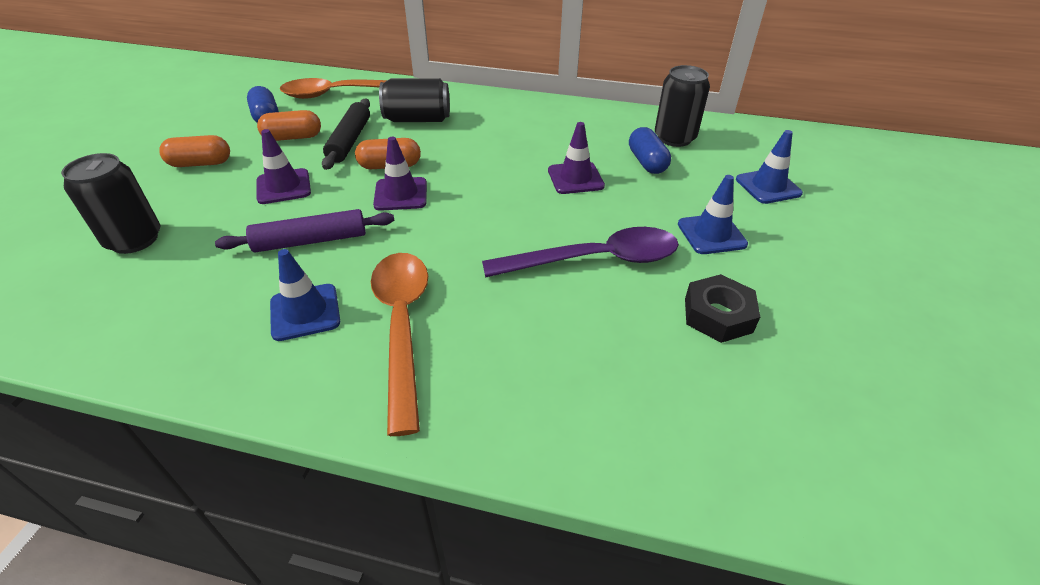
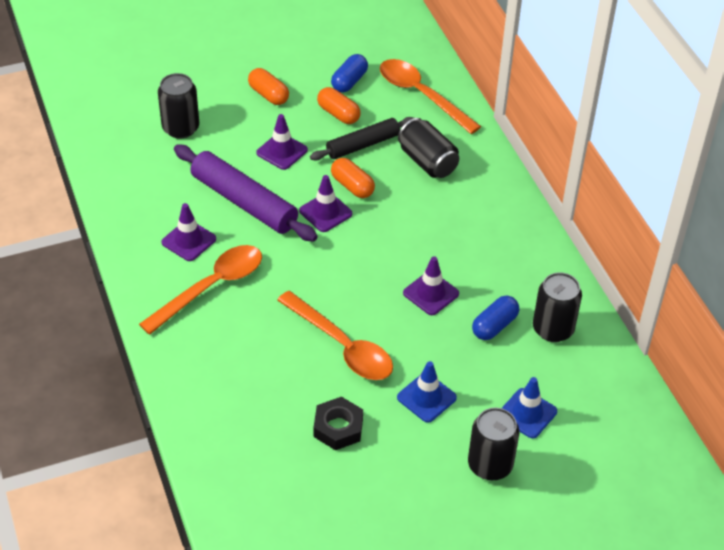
camera: 55 degrees right, 5 degrees up
purple rolling pin [215,209,394,252] -> purple rolling pin [174,145,318,242], size x1.55
blue traffic cone [270,249,340,341] -> purple traffic cone [161,203,216,261]
purple spoon [482,227,679,278] -> orange spoon [277,291,393,380]
none -> black can [468,408,519,480]

